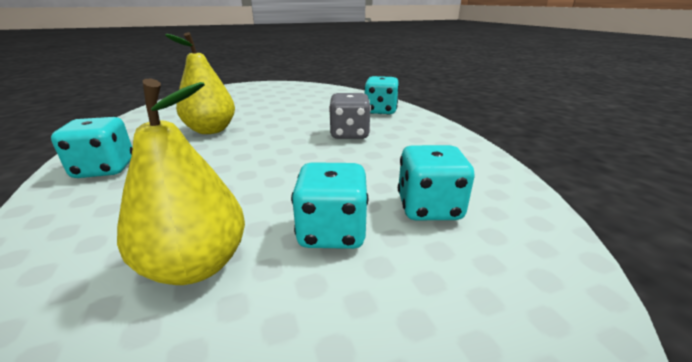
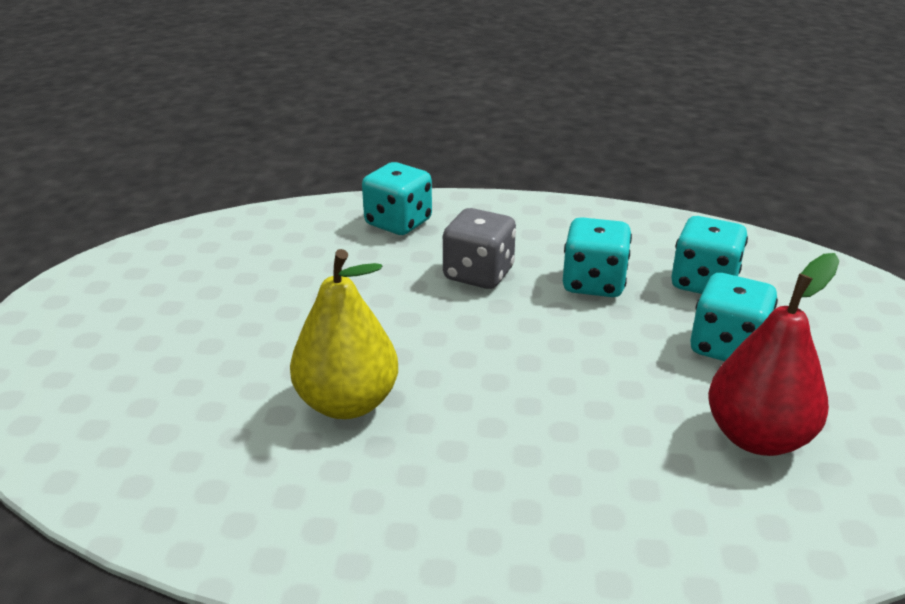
camera: 65 degrees left, 5 degrees up
turquoise dice [51,117,133,178] -> turquoise dice moved to [563,217,632,297]
yellow pear [117,79,245,285] -> red pear [708,253,839,456]

